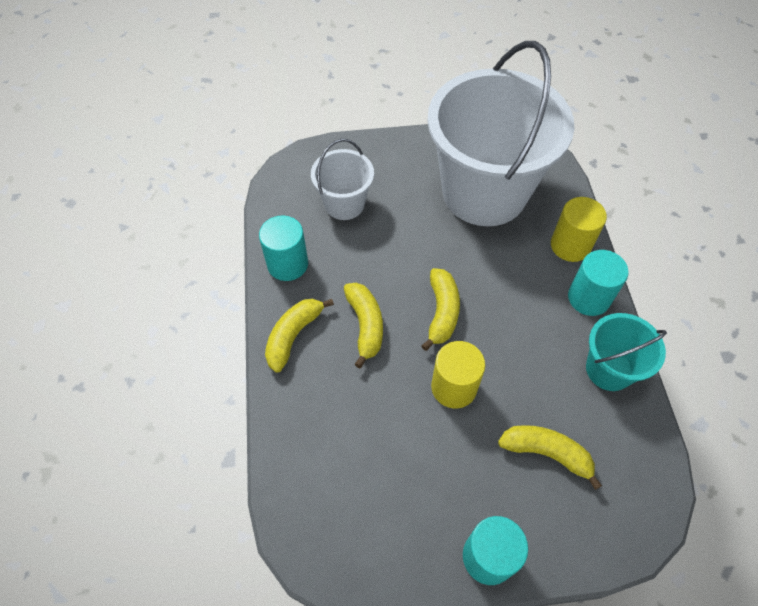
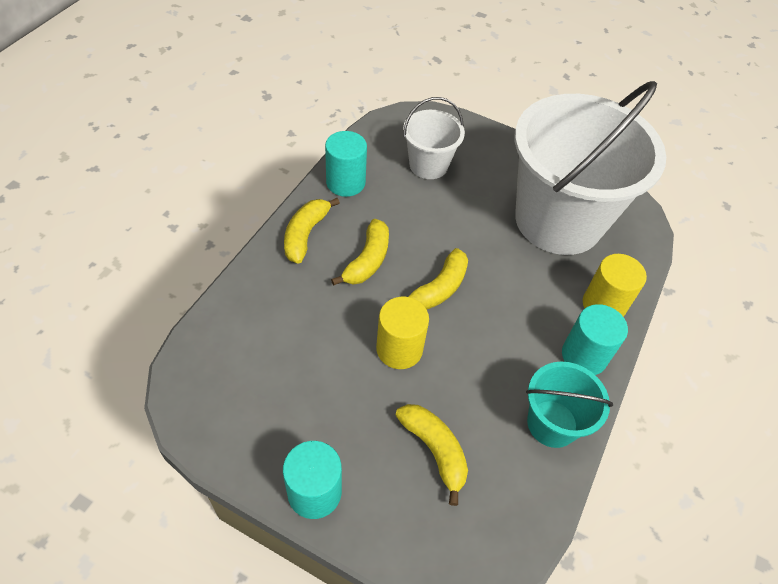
camera: 30 degrees right, 5 degrees down
yellow banana [265,299,334,373] -> yellow banana turned 45 degrees counterclockwise [284,198,340,264]

